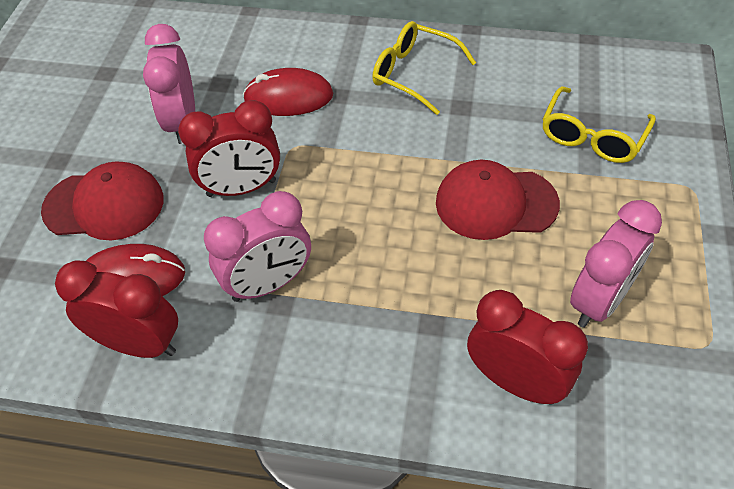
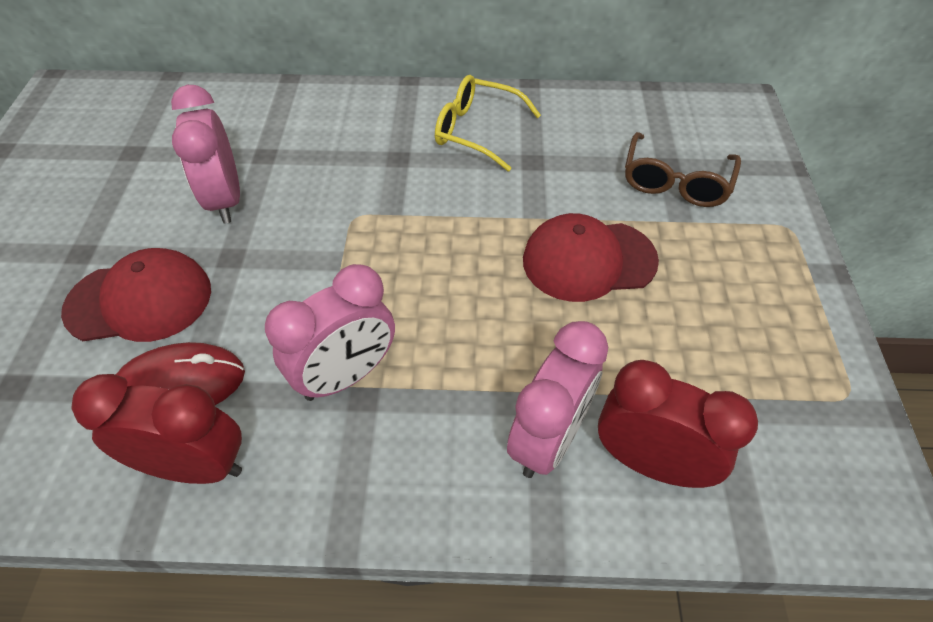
camera: 10 degrees left, 0 degrees up
red clock [178,100,280,197] -> none
red mouse [243,68,333,116] -> none
yellow glasses [542,87,656,163] -> brown glasses [625,132,741,207]
pink clock [570,200,662,328] -> pink clock moved to [507,321,608,478]

